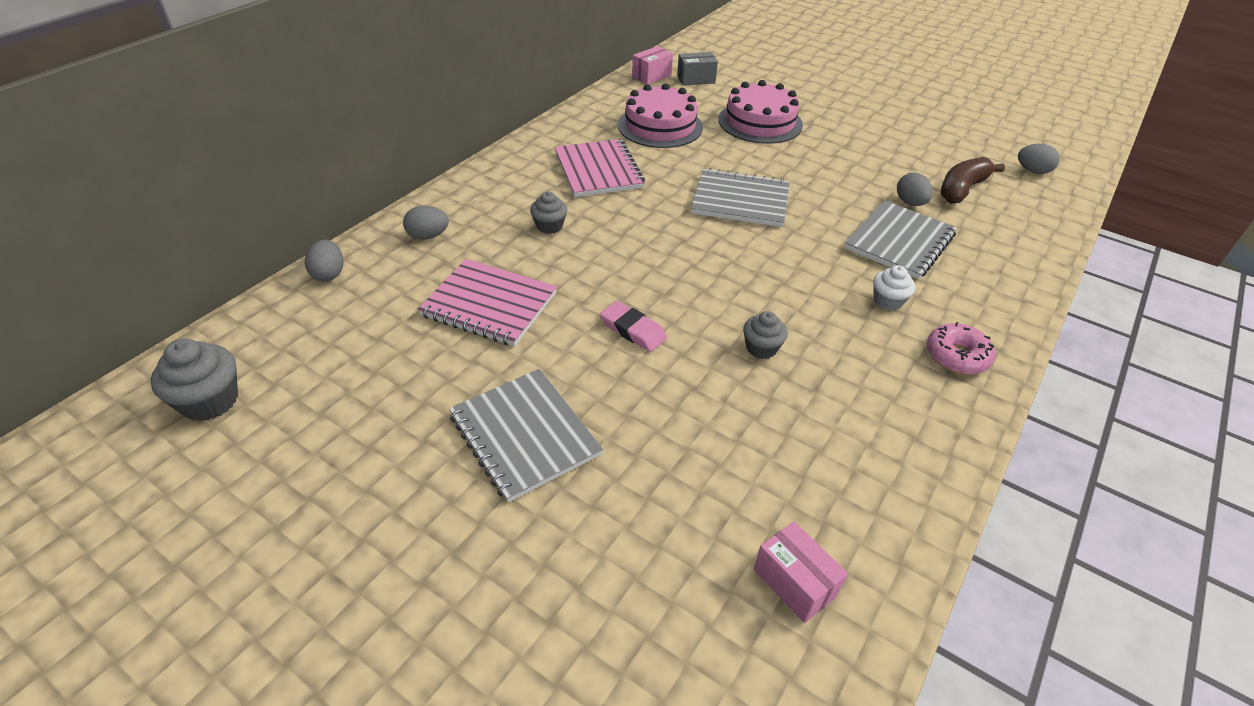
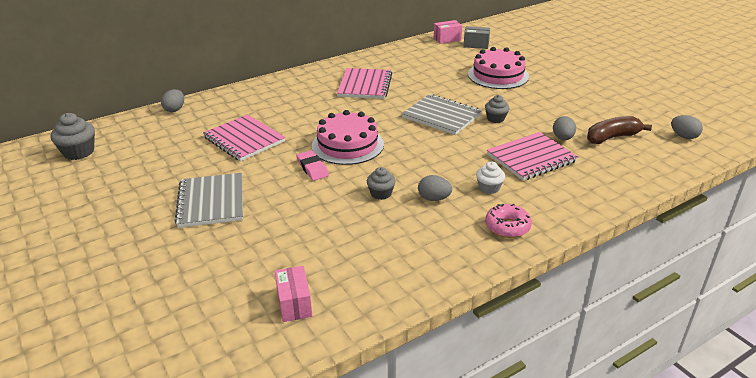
camera: 25 degrees right, 10 degrees down
grey egg [403,206,449,240] -> grey egg moved to [418,175,452,201]
grey cupcake [530,191,567,234] -> grey cupcake moved to [485,95,509,123]
pink cake [618,83,703,148] -> pink cake moved to [312,110,384,165]
grey notebook [844,200,957,279] -> pink notebook [487,132,578,181]

